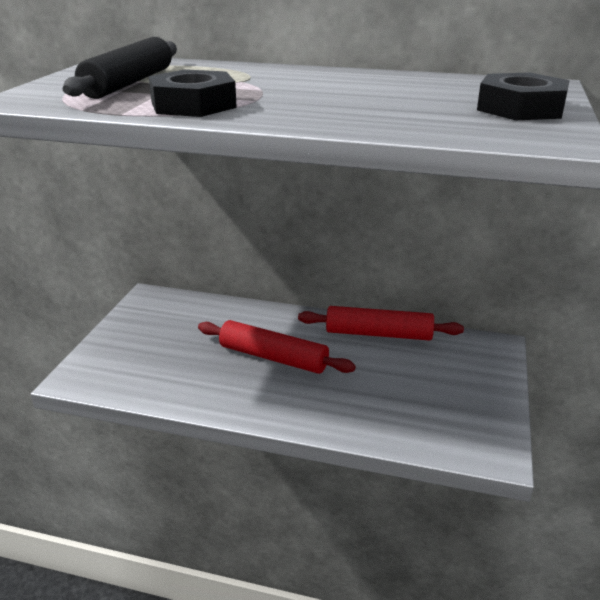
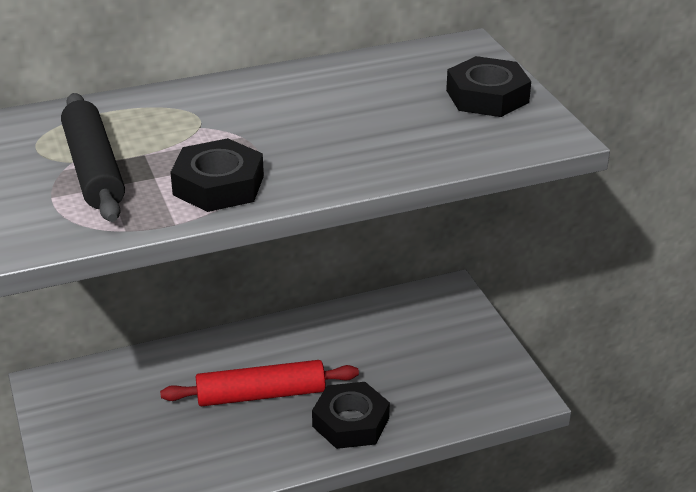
camera: 35 degrees left, 5 degrees up
red rolling pin [298,306,464,341] -> none
none -> black nut [312,382,390,449]

